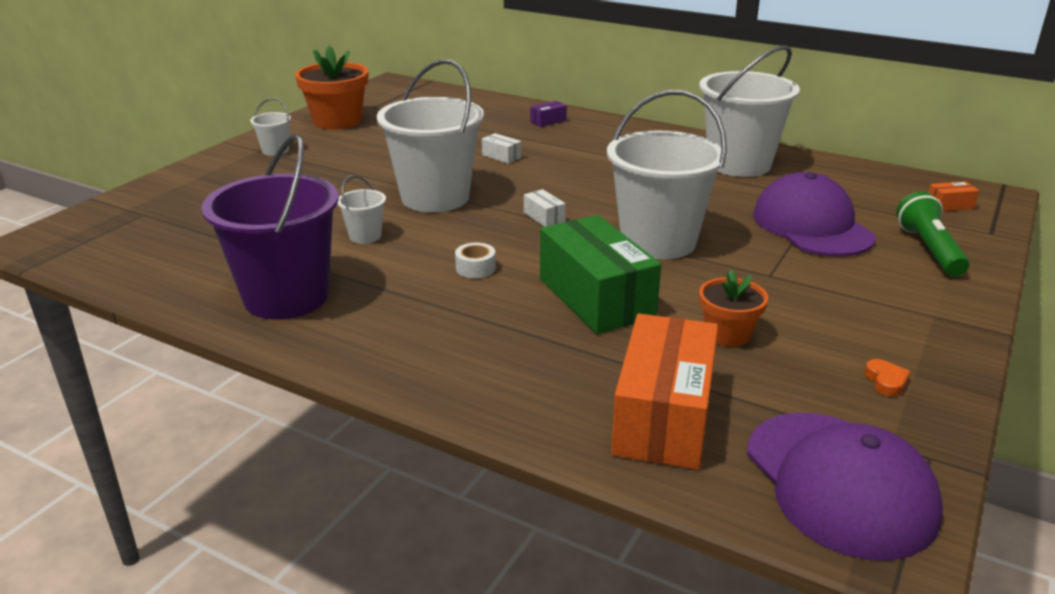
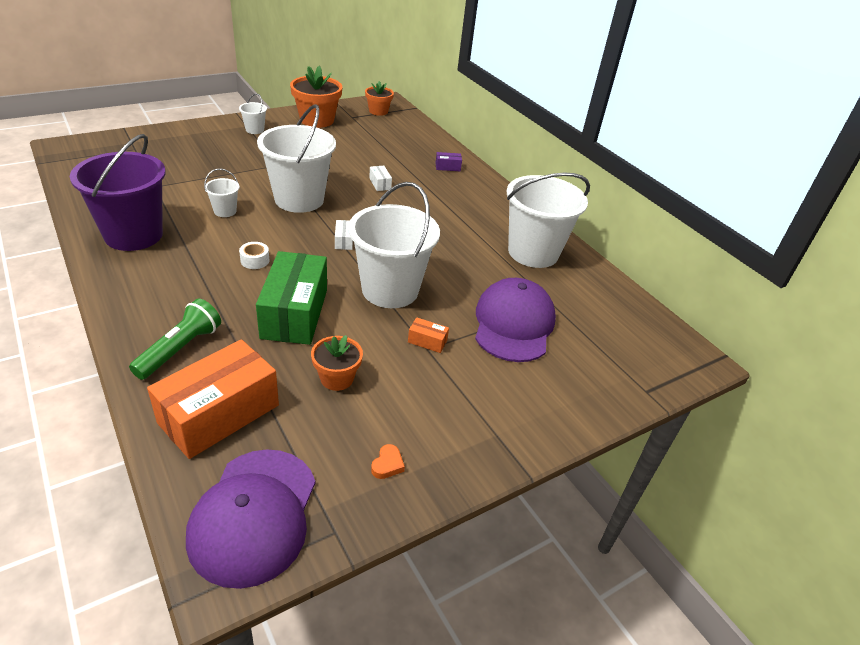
camera: 25 degrees right, 10 degrees up
green flashlight [896,191,970,277] -> green flashlight moved to [129,299,221,380]
orange box [928,181,979,211] -> orange box moved to [408,317,449,353]
none -> orange flower pot [365,81,394,116]

